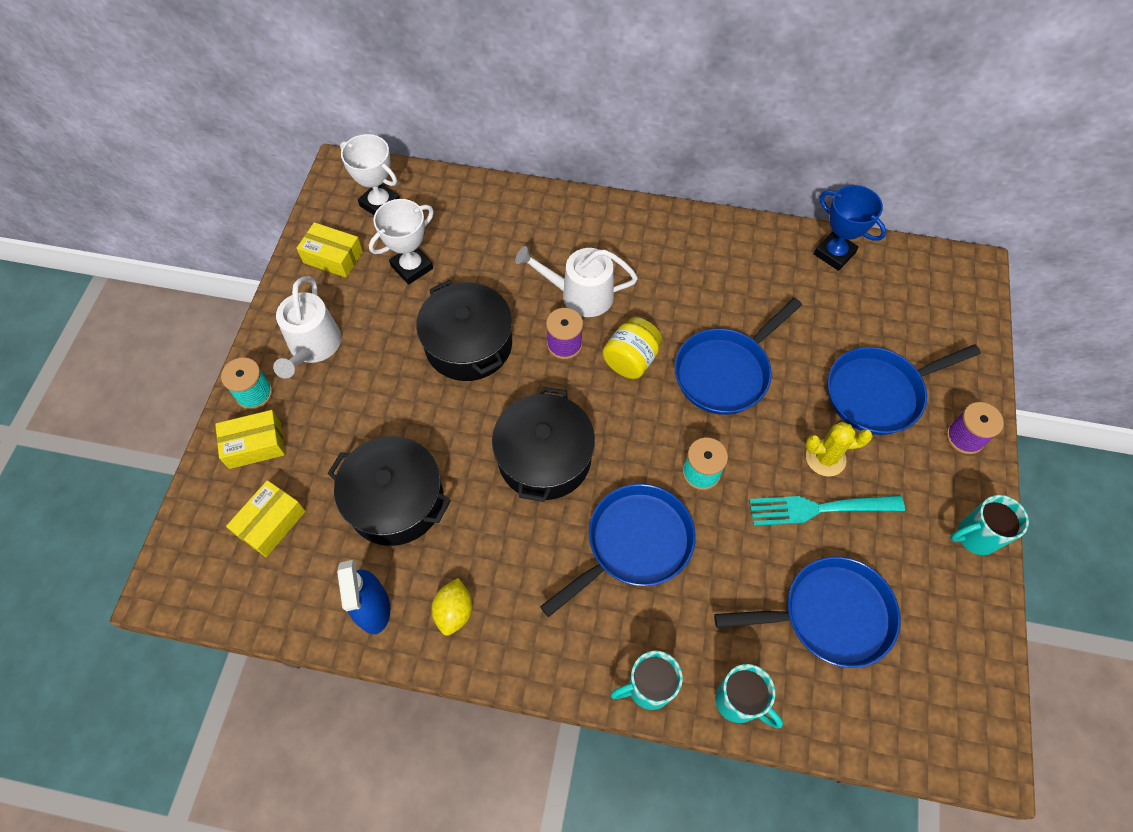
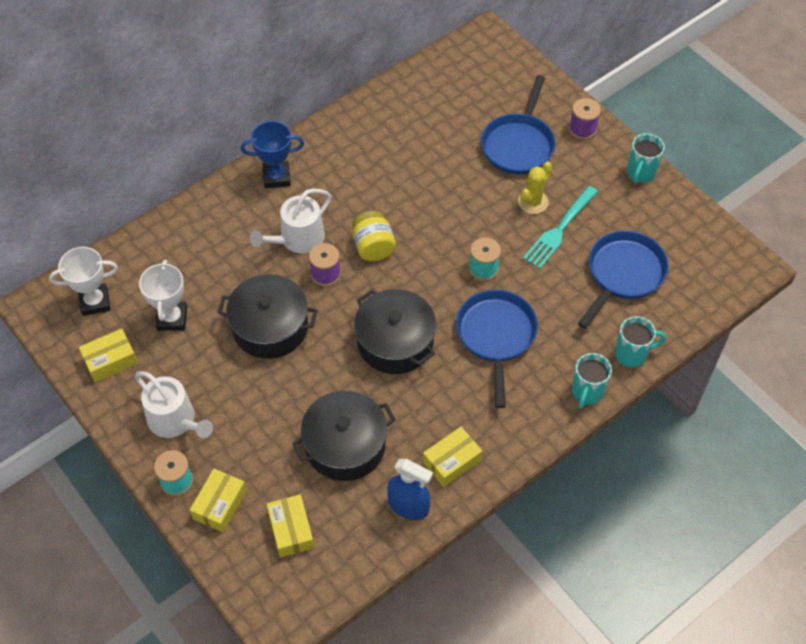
camera: 50 degrees left, 5 degrees down
yellow lemon [432,578,472,636] -> yellow box [423,427,482,487]
blue pan [674,298,802,415] -> none
blue trophy [814,185,887,271] -> blue trophy moved to [241,121,304,188]

